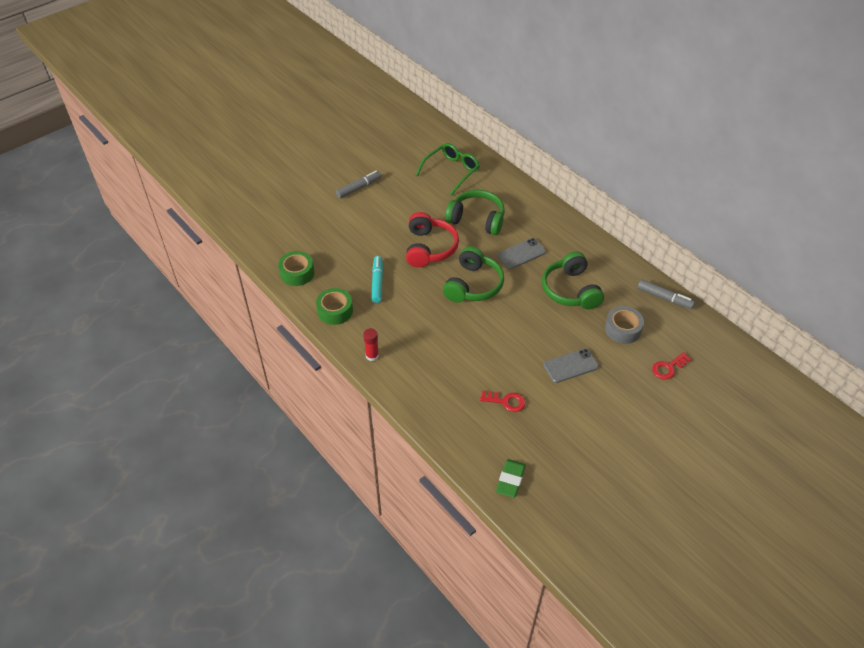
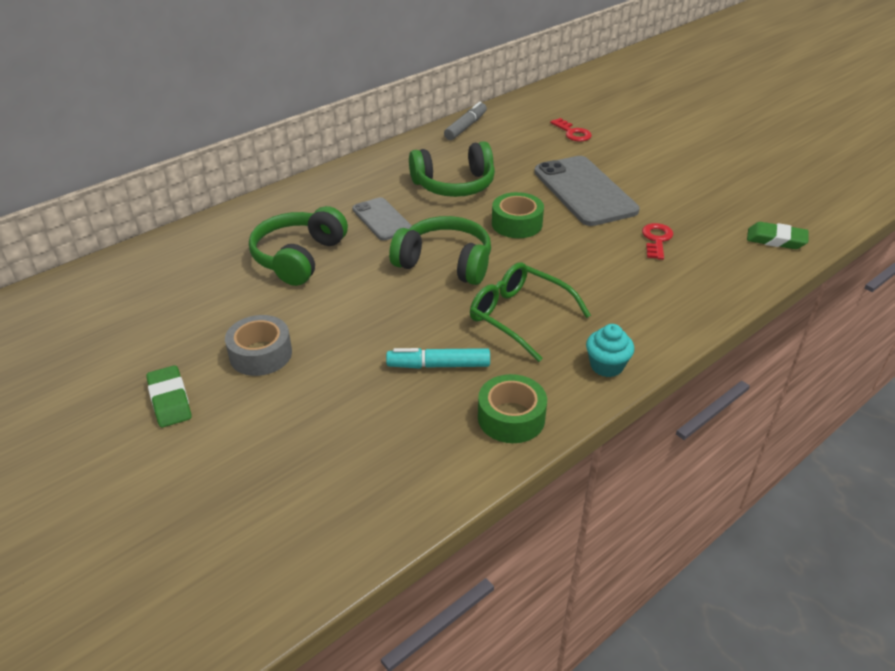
camera: 90 degrees left, 10 degrees down
green tape [278,251,314,286] -> green tape moved to [492,192,544,238]
grey marker [336,171,382,199] -> green eraser [146,365,192,427]
red glue stick [363,328,379,361] -> turquoise cupcake [586,324,634,377]
red headphones [406,212,459,267] -> none
green glasses [416,143,480,196] -> green glasses moved to [470,262,591,362]
grey phone [543,348,599,383] -> grey phone [534,156,640,226], size x1.77
grey tape [605,306,644,344] -> grey tape moved to [225,315,292,376]

